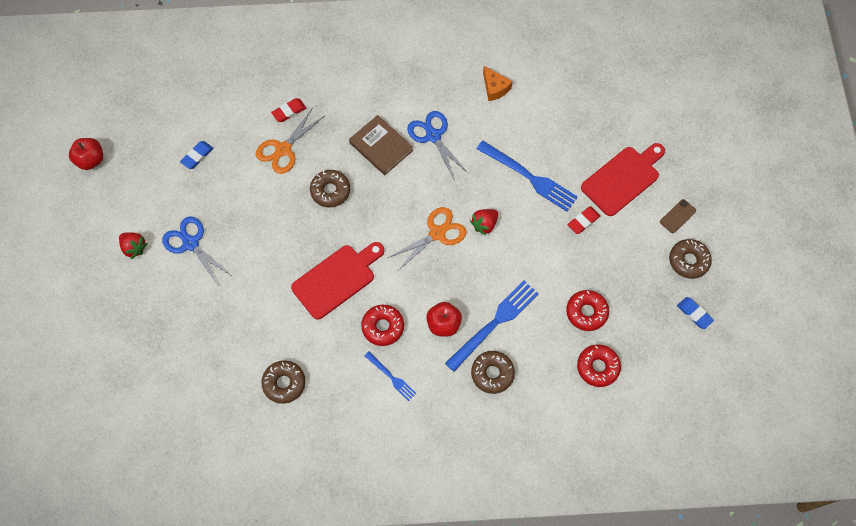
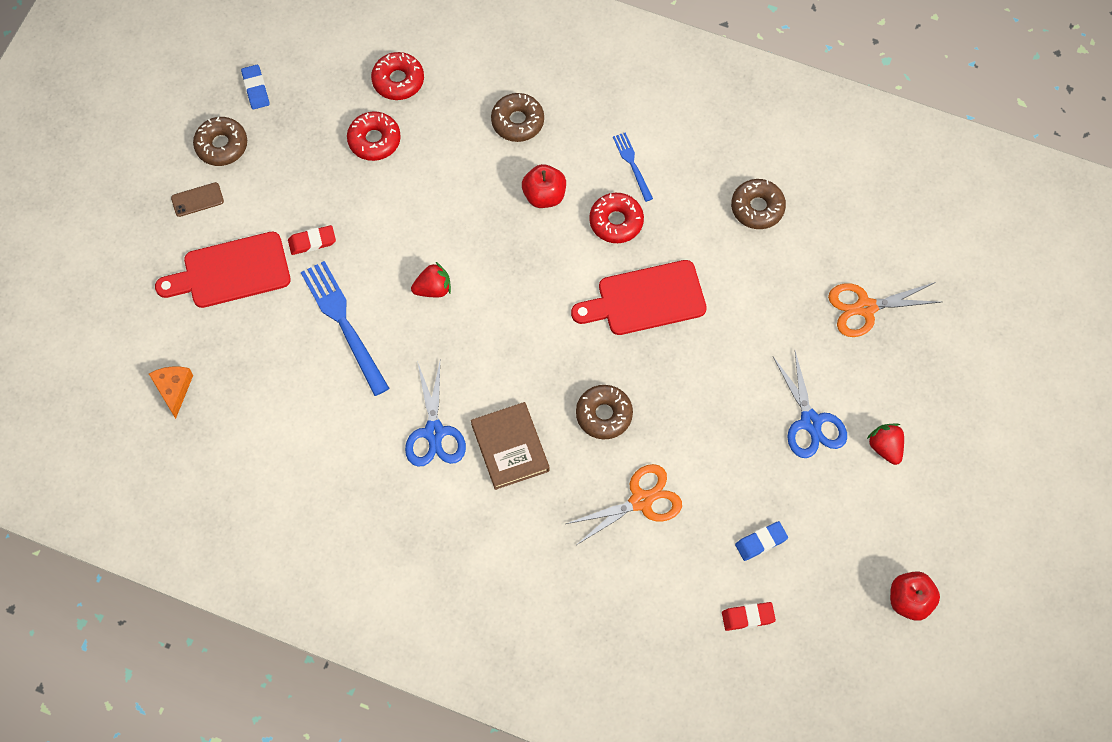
camera: 155 degrees left, 0 degrees up
red eraser [271,98,306,122] -> red eraser moved to [722,602,776,631]
orange scissors [388,207,467,270] -> orange scissors moved to [828,282,941,337]
blue fork [445,281,539,372] -> none
orange cheese [483,66,513,101] -> orange cheese moved to [149,366,193,419]

